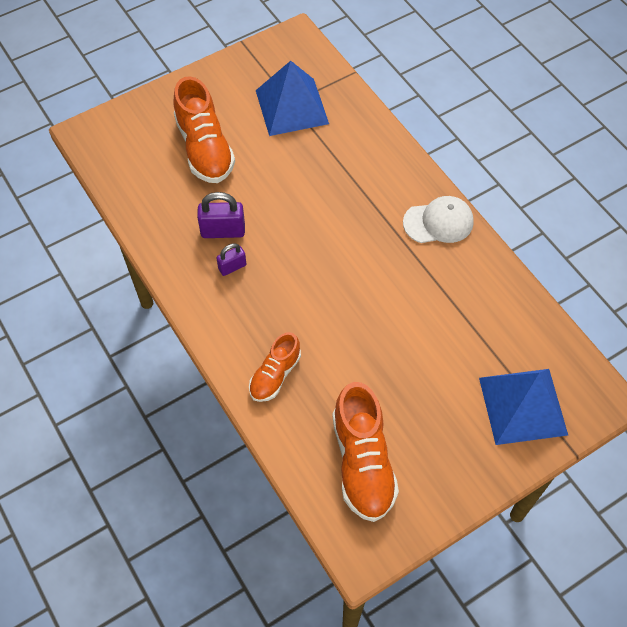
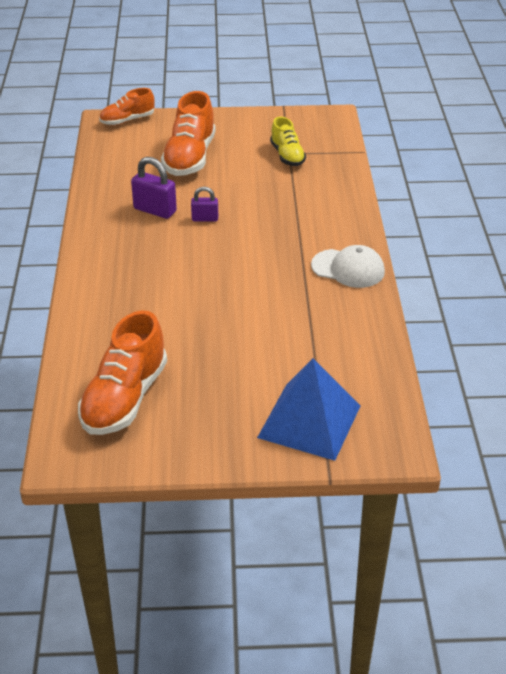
camera: 30 degrees right, 20 degrees down
purple padlock [217,243,246,276] -> purple padlock moved to [191,187,218,221]
orange shoe [249,332,301,402] -> orange shoe moved to [99,88,155,125]
blue pyramid [256,61,329,136] -> yellow shoe [270,117,306,166]

